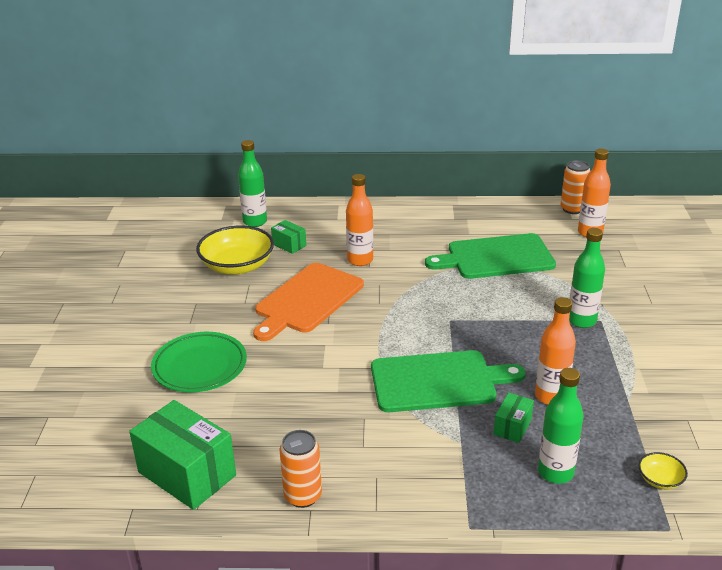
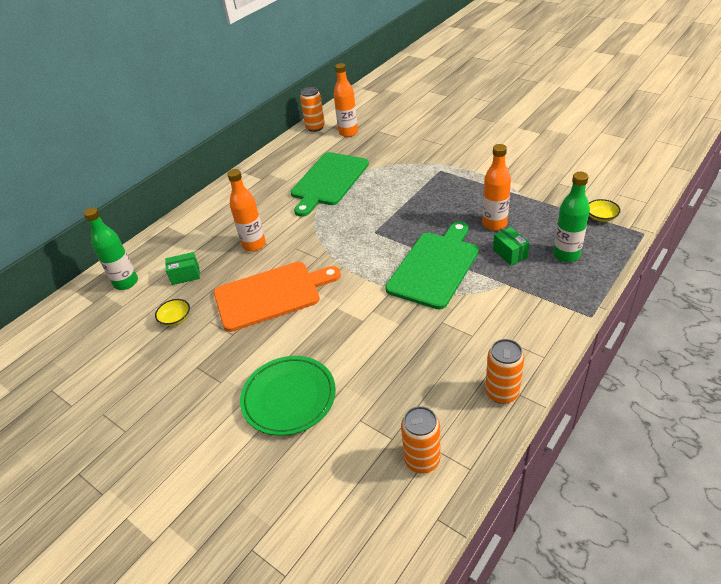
camera: 50 degrees left, 10 degrees up
green box [129,400,236,510] -> orange can [401,406,441,474]
yellow bowl [196,226,274,275] -> yellow bowl [155,299,190,326], size x0.44
orange cutting board [253,263,364,341] -> orange cutting board turned 90 degrees counterclockwise [214,262,341,332]
green bottle [569,228,605,328] -> none

